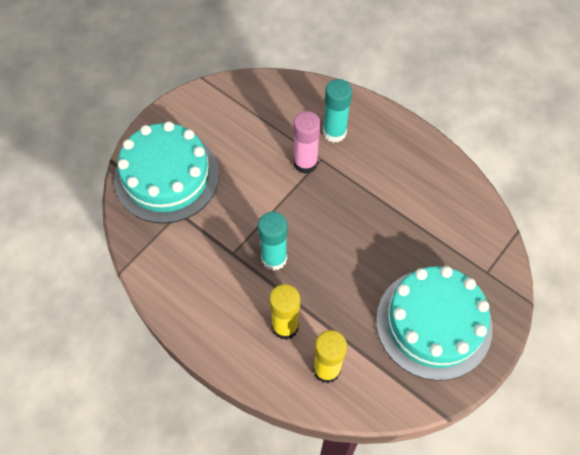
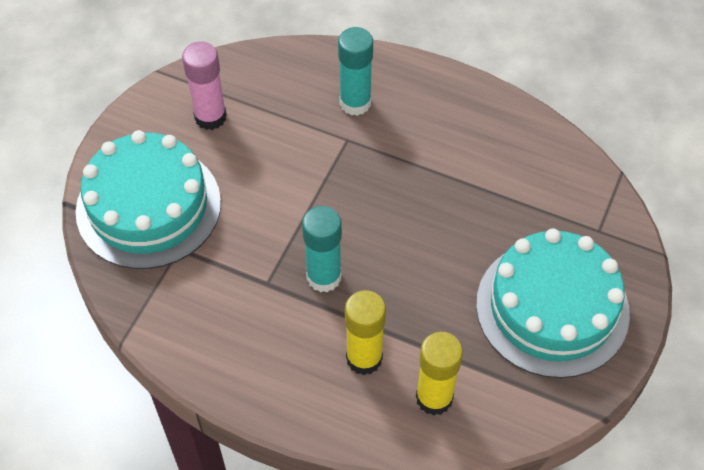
camera: 15 degrees left, 5 degrees down
pink glue stick [293,111,321,174] -> pink glue stick moved to [182,41,227,130]

